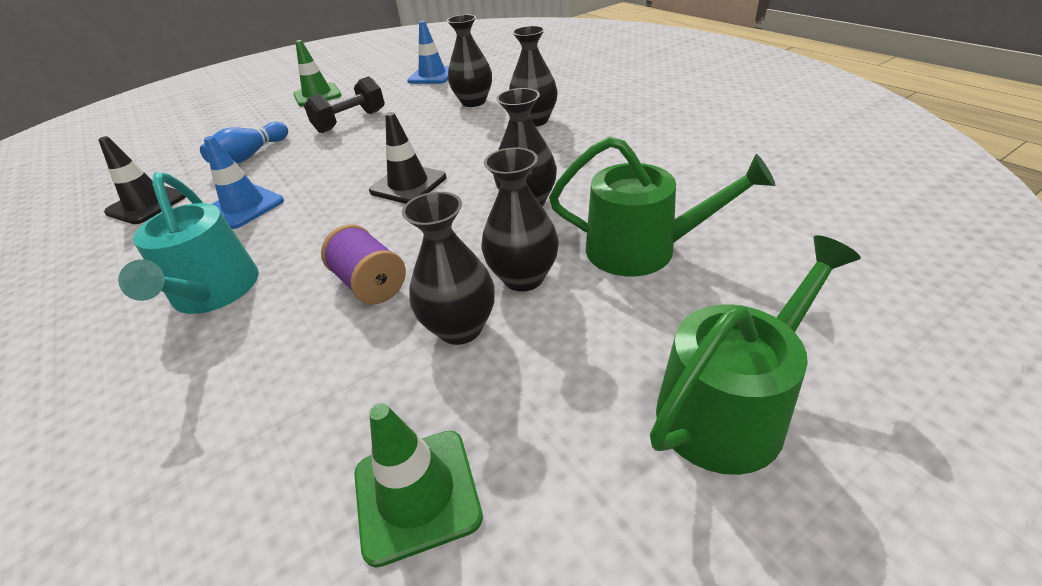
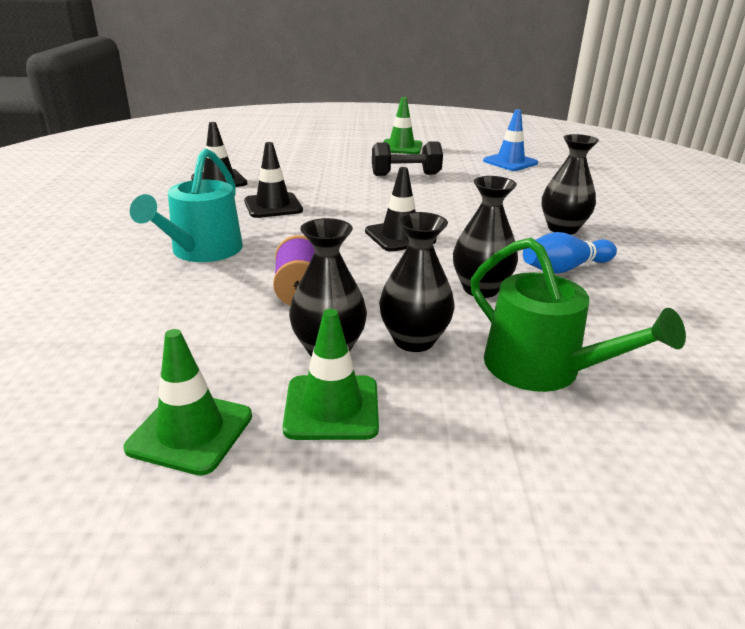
camera: 30 degrees right, 10 degrees down
blue bowling pin [200,122,288,163] -> blue bowling pin moved to [523,232,617,274]
blue traffic cone [204,136,284,229] -> black traffic cone [244,142,303,218]
black vase [447,15,492,107] -> none
green watering can [650,235,861,475] -> none
none -> green traffic cone [283,309,379,440]

